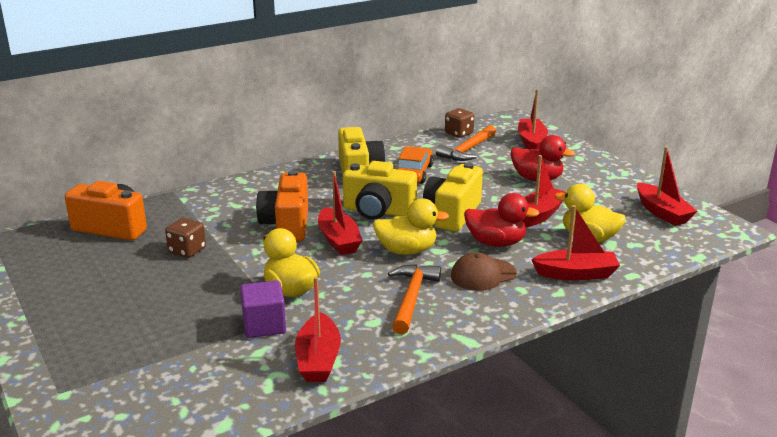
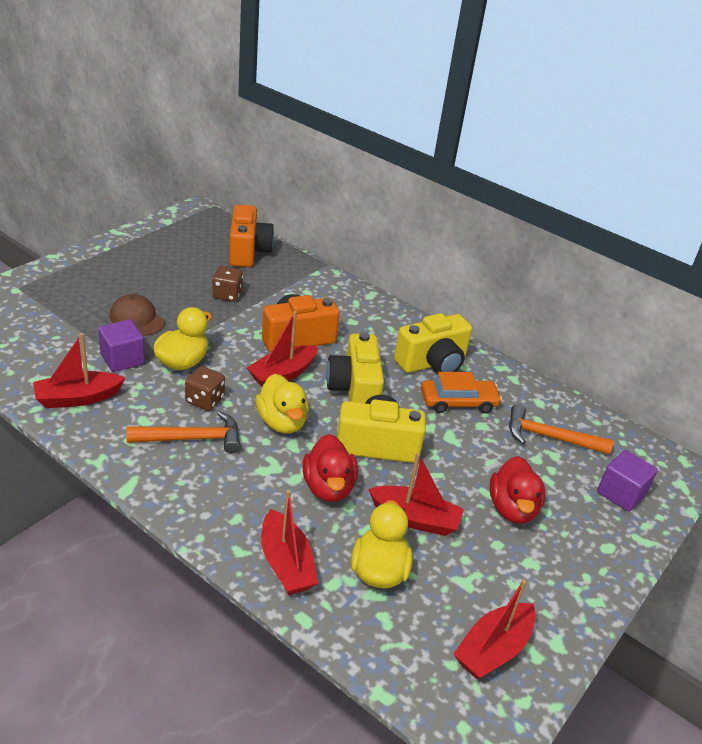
camera: 65 degrees right, 10 degrees up
brown dice [445,108,474,138] -> brown dice moved to [185,366,225,411]
brown cap [451,252,517,291] -> brown cap moved to [110,294,165,336]
red boat [518,89,548,149] -> purple cube [597,450,658,512]

